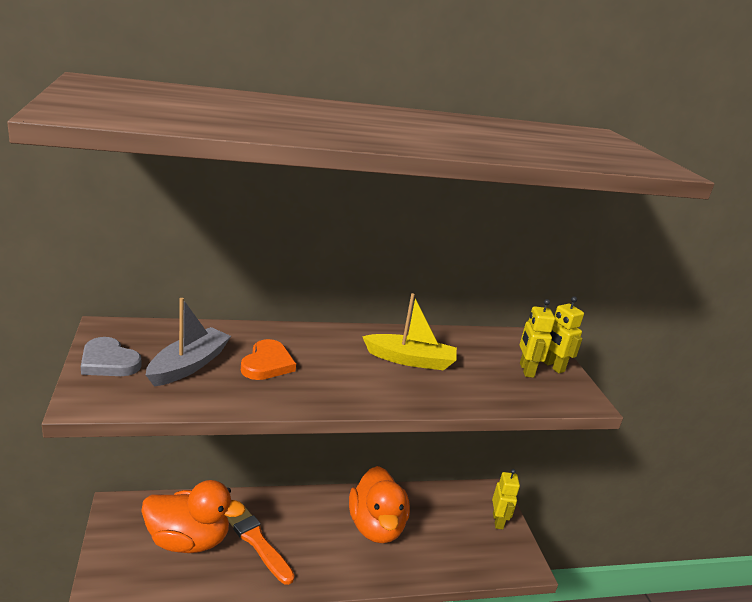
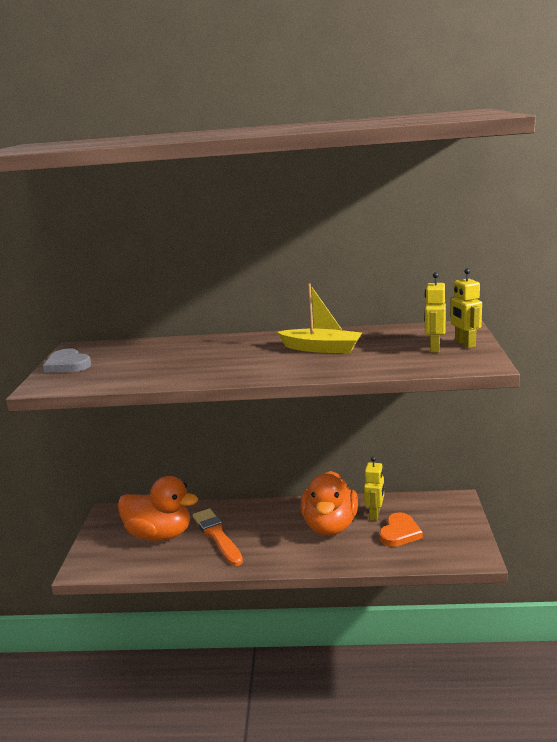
camera: 20 degrees right, 5 degrees down
grey boat [146,298,231,386] -> none
orange heart [241,339,296,380] -> orange heart moved to [379,512,423,547]
yellow robot [492,469,520,529] -> yellow robot moved to [364,456,384,521]

